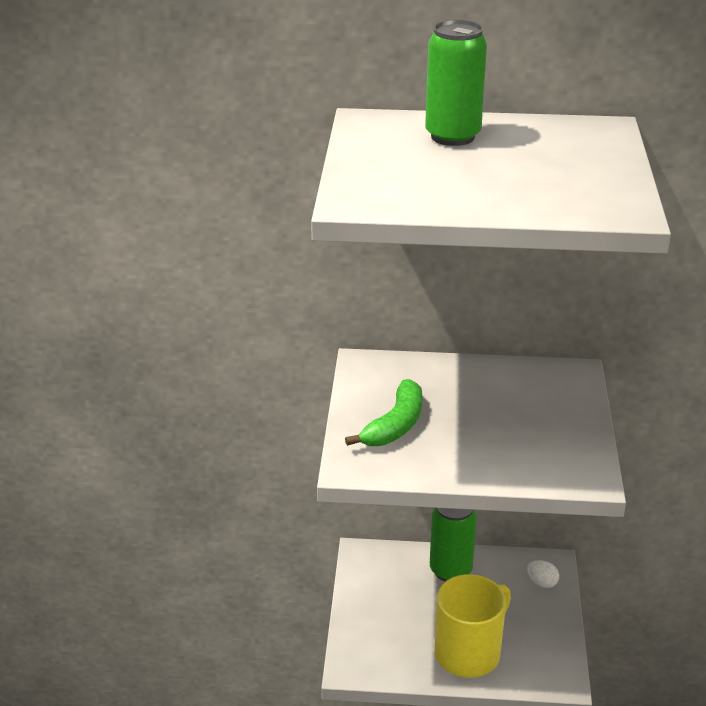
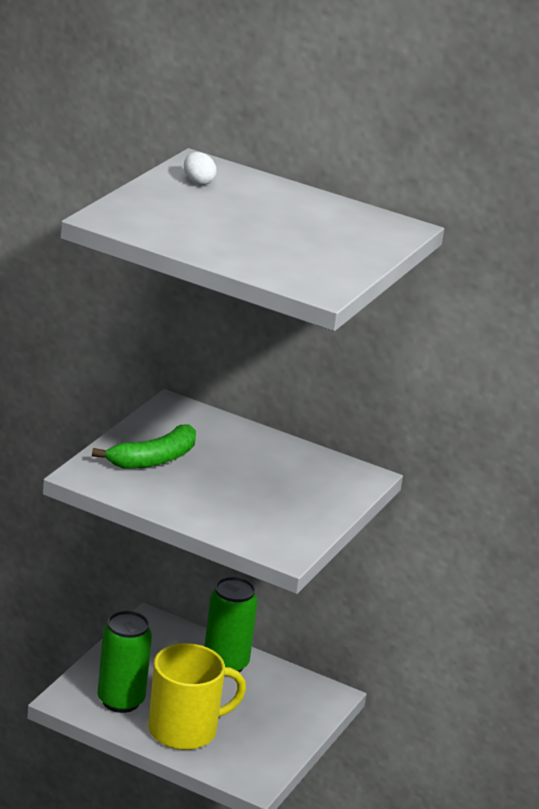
camera: 20 degrees right, 5 degrees down
green can [425,20,487,146] -> green can moved to [97,611,152,713]
white egg [527,560,559,588] -> white egg moved to [184,152,216,185]

